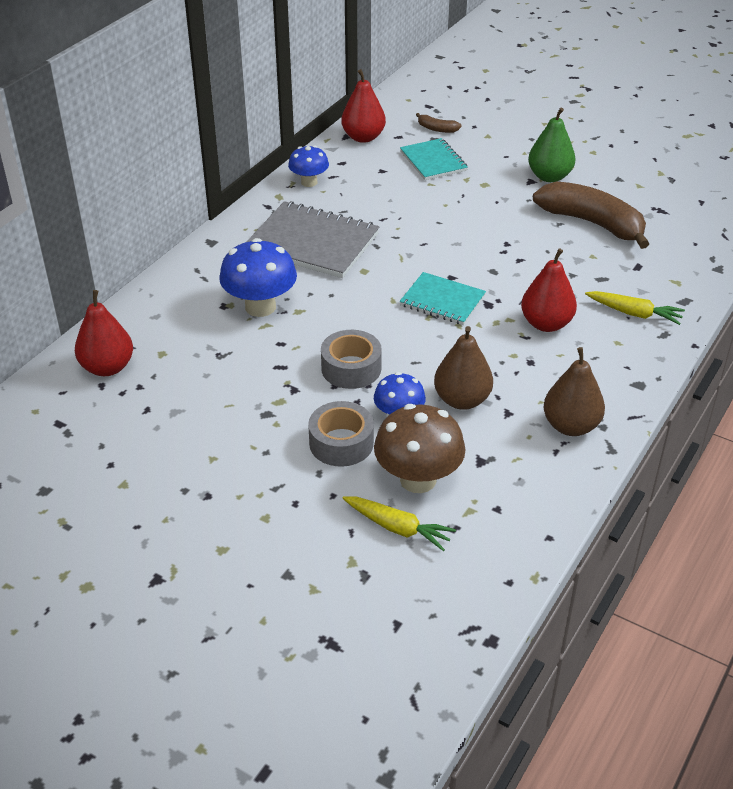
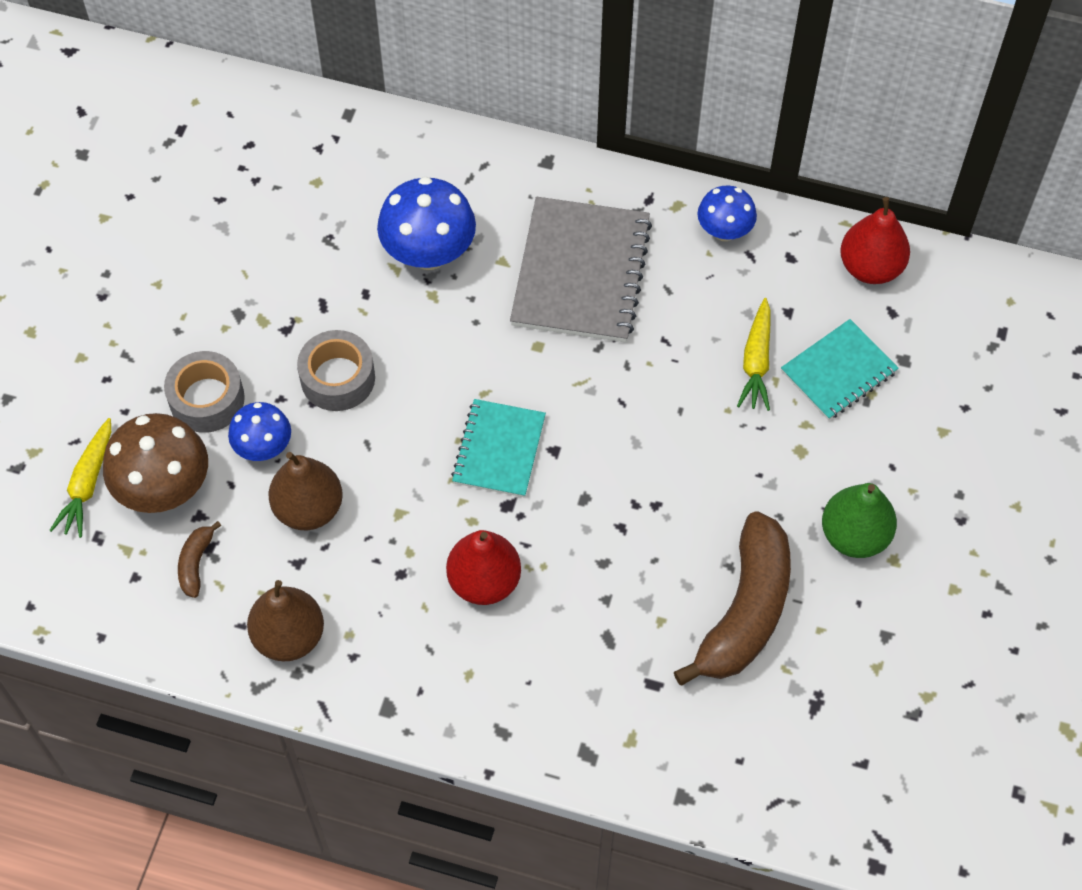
camera: 75 degrees right, 20 degrees up
red pear [75,290,133,376] -> none
brown banana [416,113,462,133] -> brown banana moved to [178,521,221,598]
yellow carrot [585,291,685,325] -> yellow carrot moved to [737,298,771,411]

